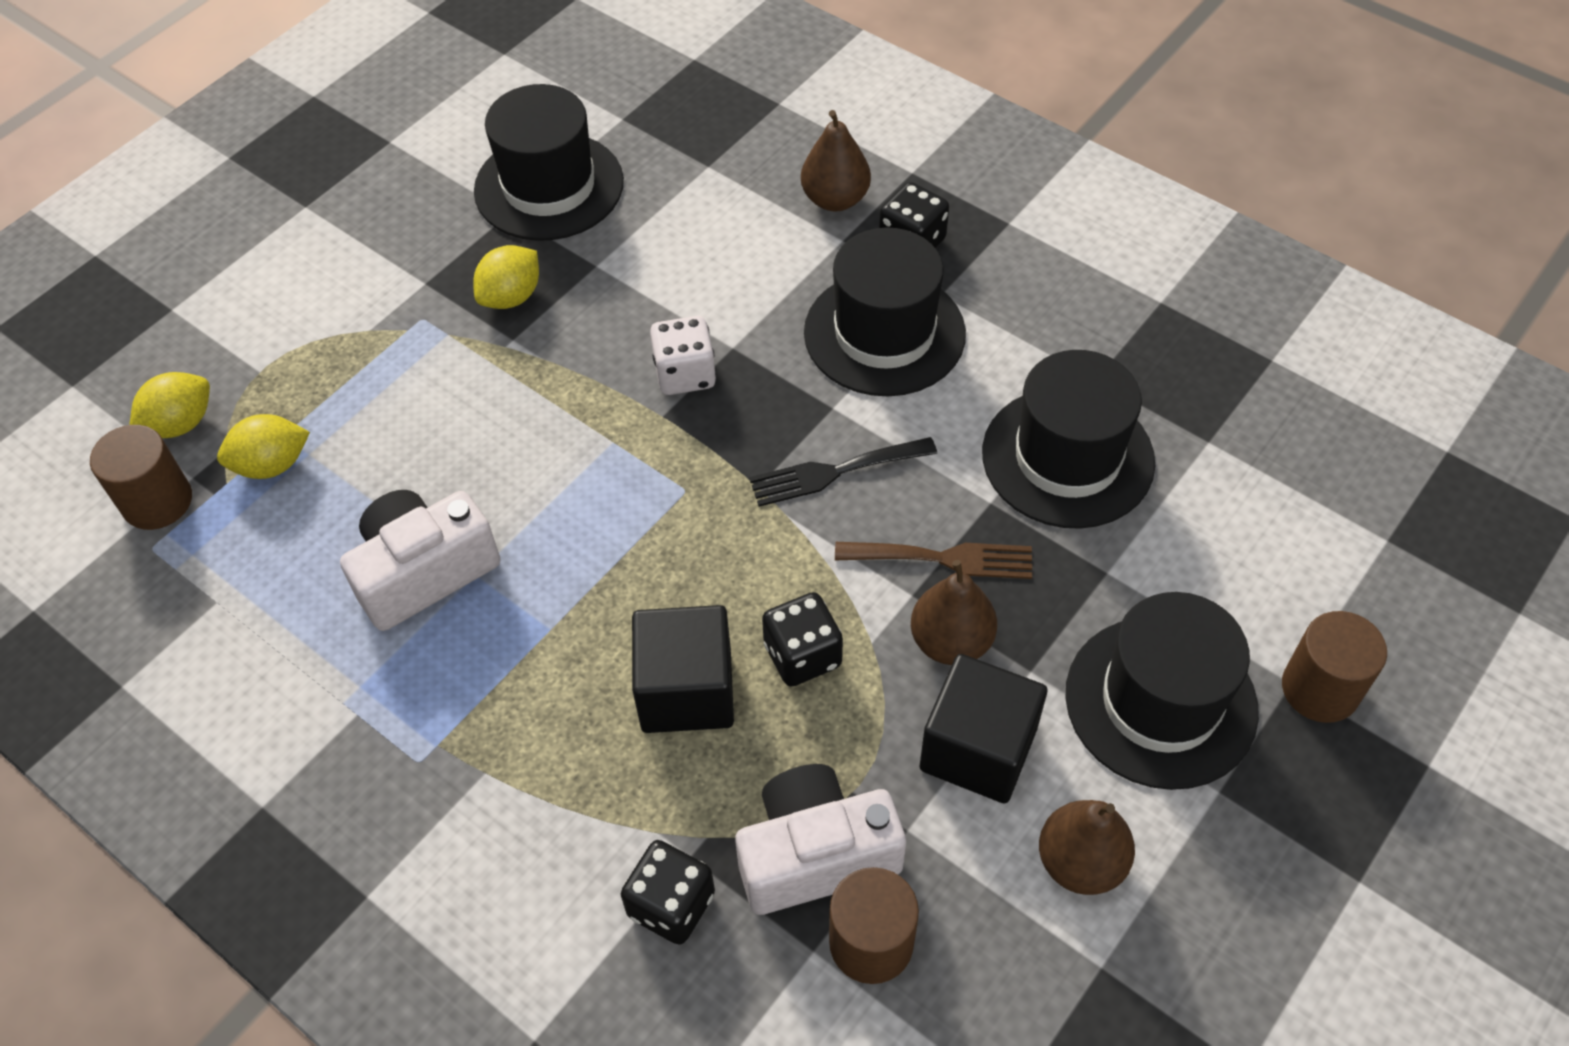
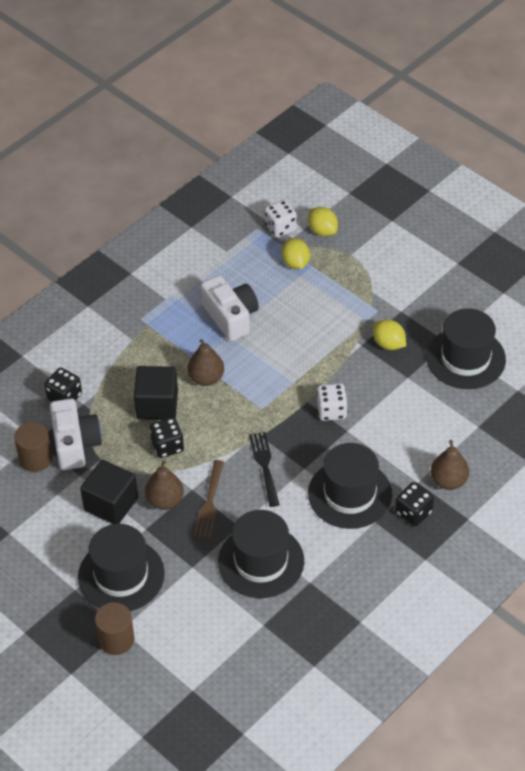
camera: 95 degrees right, 5 degrees down
brown cylinder [90,425,192,530] -> white dice [265,200,297,238]
brown pear [1039,800,1135,895] -> brown pear moved to [188,339,224,386]

